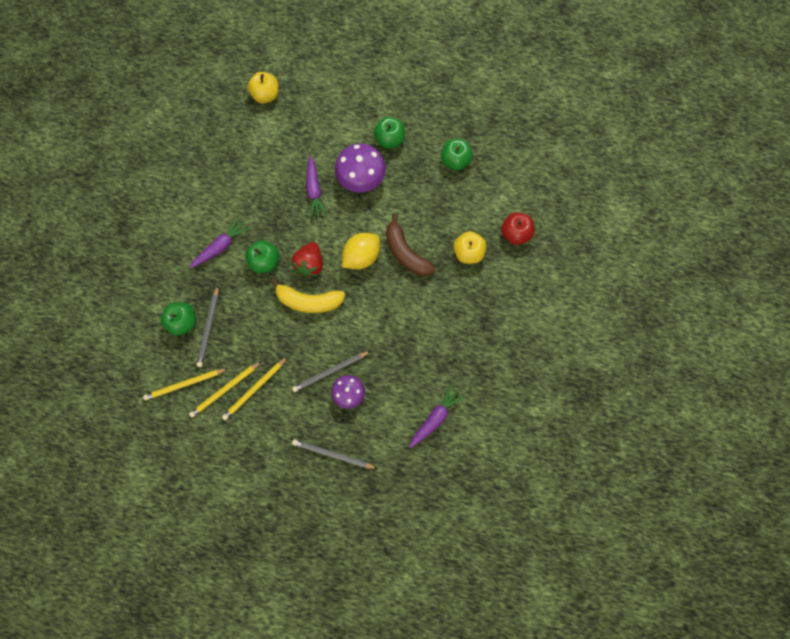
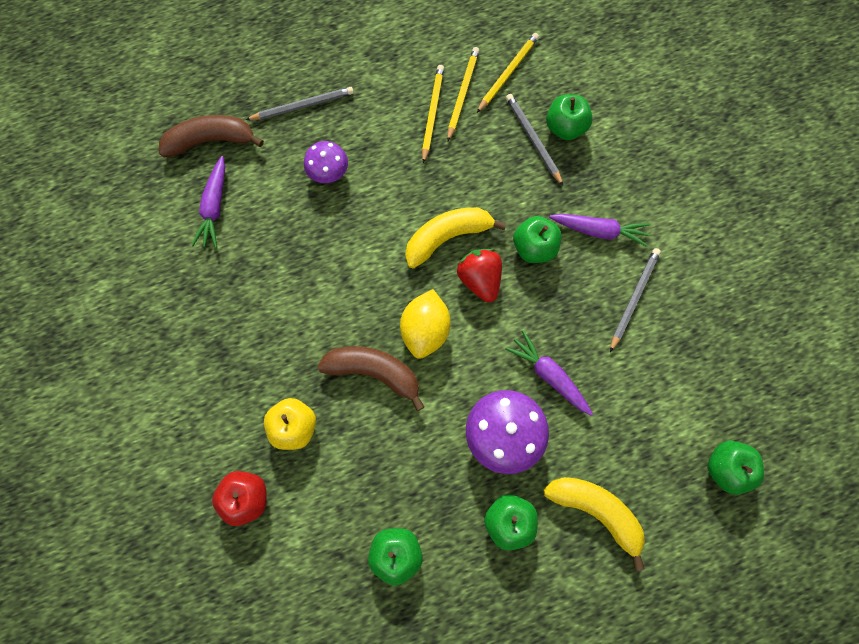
camera: 145 degrees right, 0 degrees up
purple carrot [190,217,250,268] -> purple carrot turned 90 degrees counterclockwise [549,214,651,247]
yellow apple [248,72,279,103] -> green apple [708,441,764,495]
grey pencil [292,351,370,392] -> grey pencil moved to [610,248,661,352]
none -> brown banana [159,115,264,157]
none -> yellow banana [544,477,645,571]

